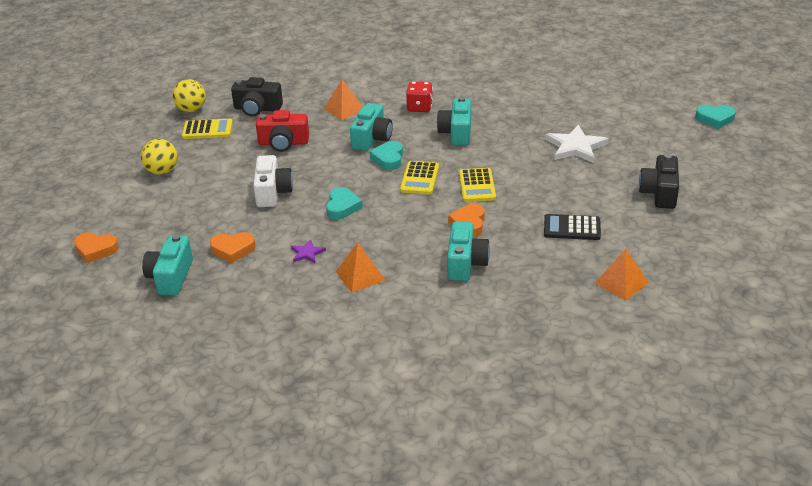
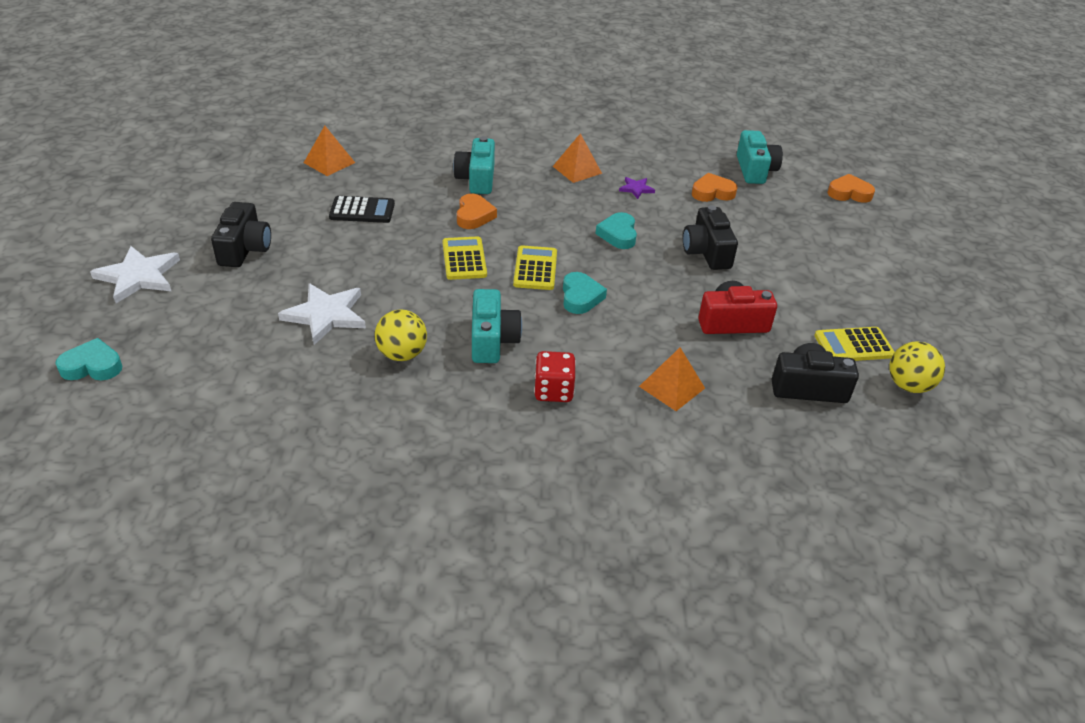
camera: 170 degrees right, 5 degrees up
yellow ball [141,139,178,175] -> yellow ball moved to [375,309,427,361]
white camera [253,155,293,207] -> black camera [683,205,738,270]
turquoise camera [350,103,393,151] -> none
none -> white star [90,246,180,303]

